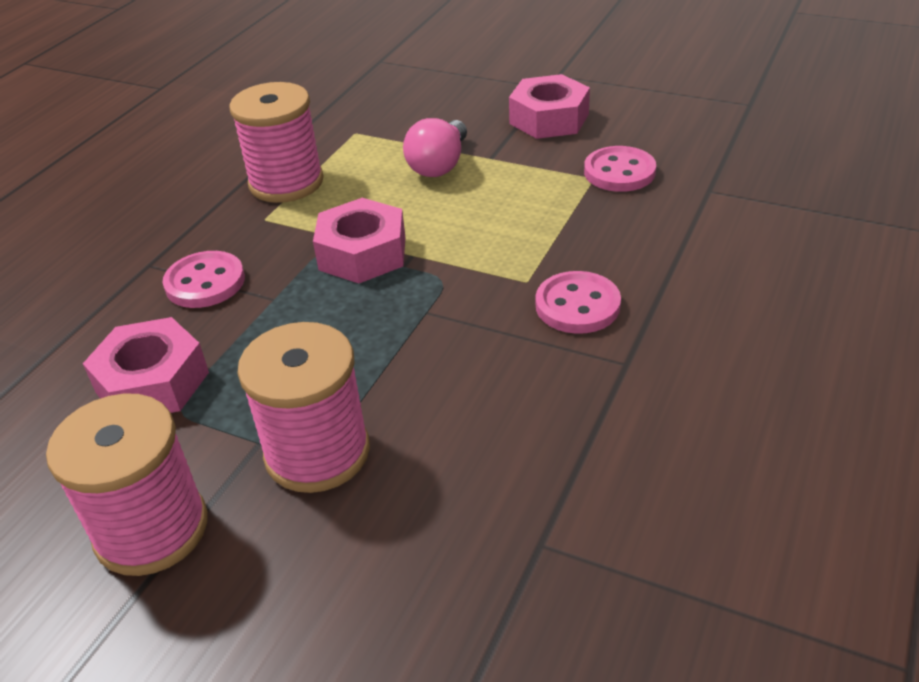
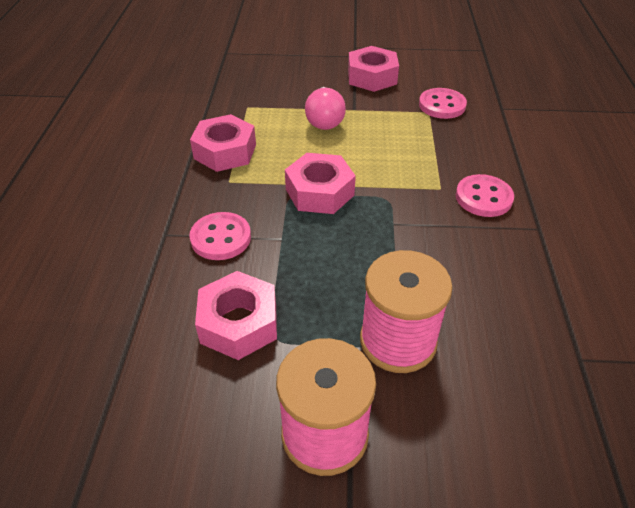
camera: 25 degrees left, 5 degrees up
pink spool [229,82,324,203] -> pink nut [190,114,256,172]

